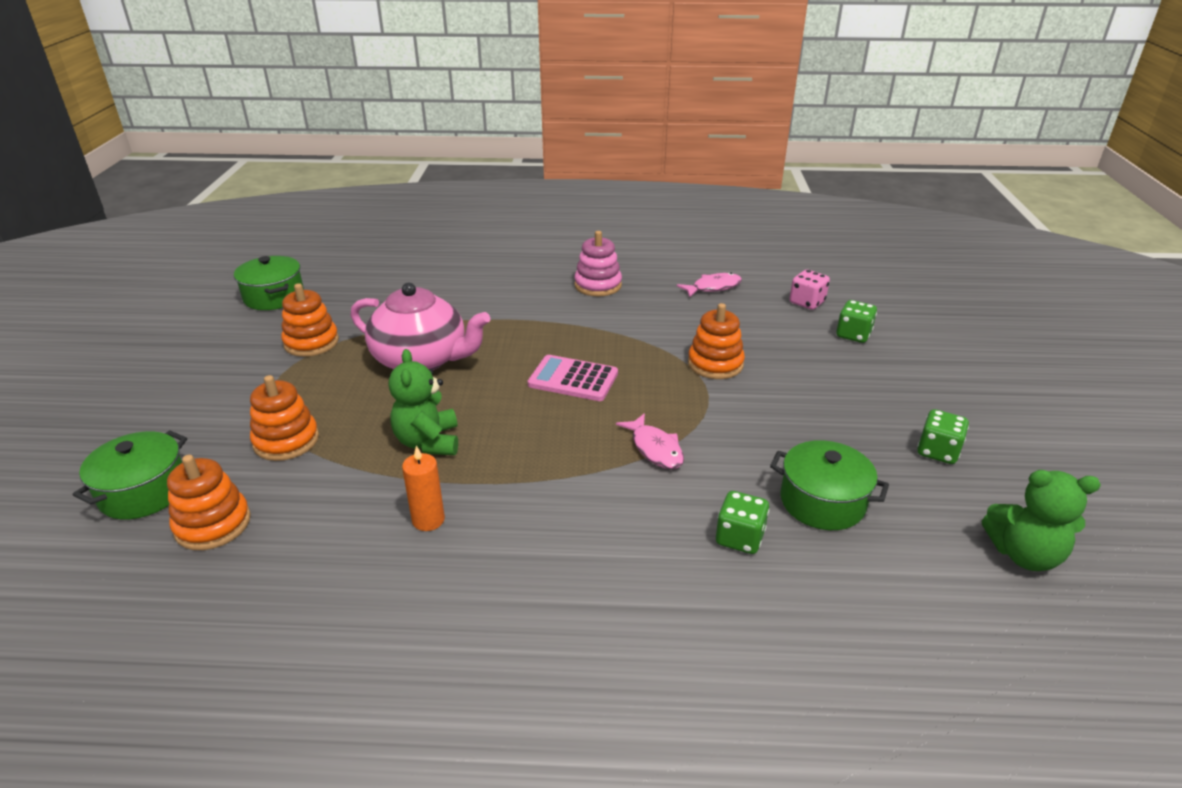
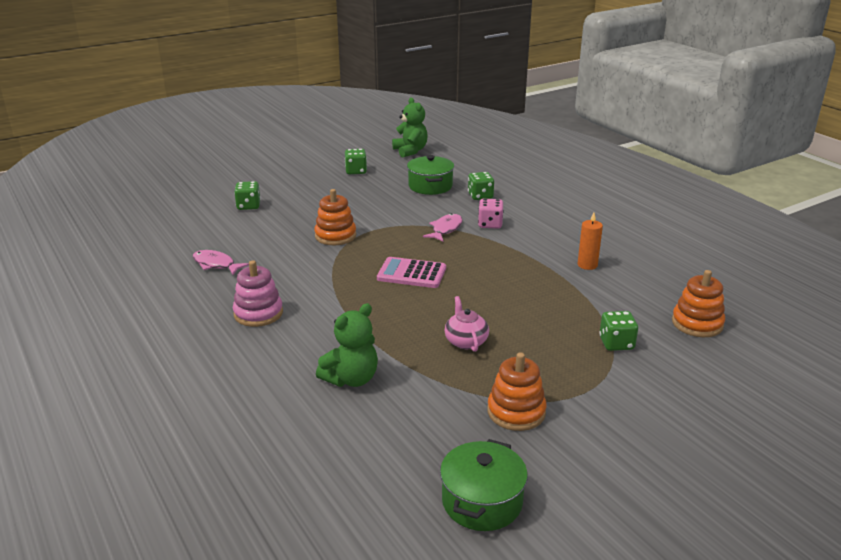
camera: 125 degrees left, 5 degrees down
green pot [73,431,187,520] -> none
orange stacking toy [250,375,319,461] -> green dice [599,311,638,351]
pink teapot [351,283,490,370] -> pink teapot [444,296,489,352], size x0.49
green teddy bear [389,349,458,455] -> green teddy bear moved to [316,303,378,387]
pink calculator [528,355,618,401] -> pink calculator turned 120 degrees clockwise [377,257,446,288]
pink dice [789,270,830,310] -> pink dice moved to [478,199,504,229]

